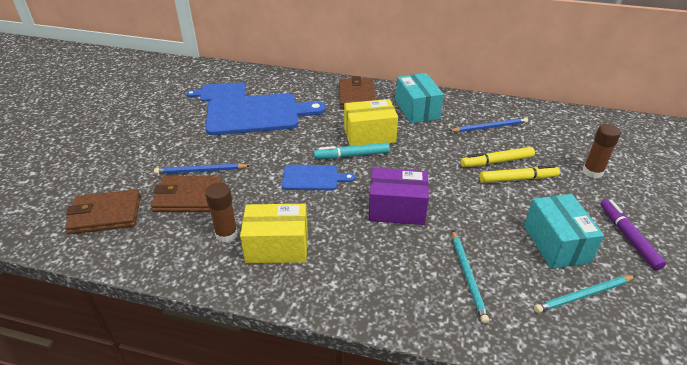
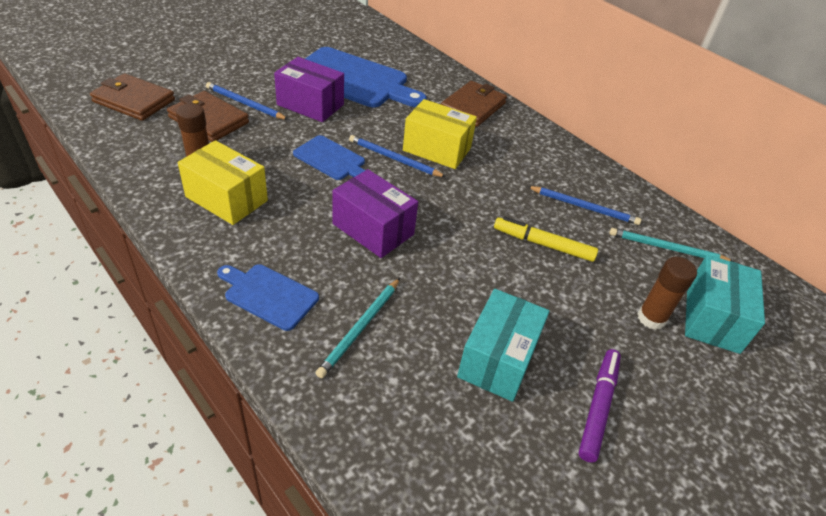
camera: 30 degrees right, 5 degrees up
blue cutting board [186,83,246,102] -> blue cutting board moved to [217,264,319,331]
turquoise marker [314,143,390,159] -> blue pencil [349,135,446,177]
turquoise box [396,73,444,124] -> turquoise box moved to [685,255,765,354]
yellow marker [480,165,560,183] -> none
turquoise pencil [534,276,635,313] -> turquoise pencil moved to [609,228,735,262]
none -> purple box [274,57,344,122]

